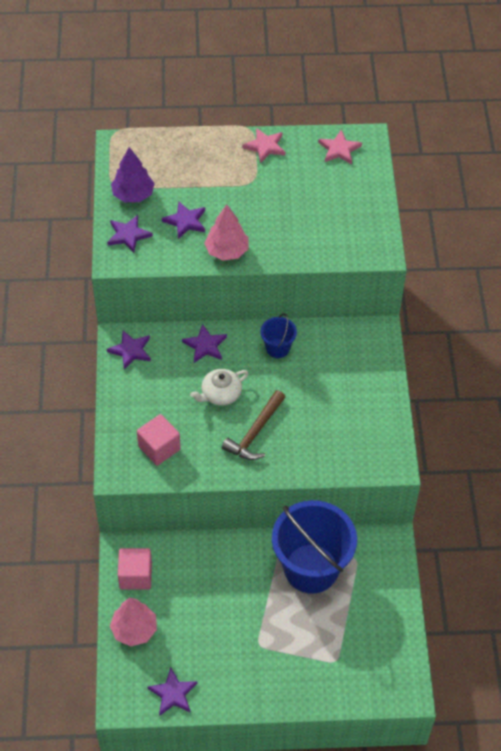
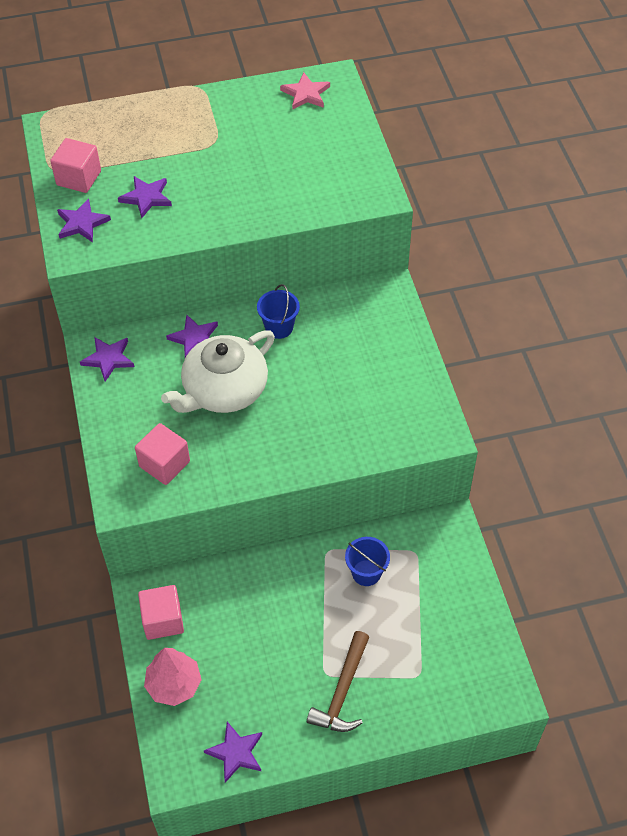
camera: 10 degrees left, 0 degrees up
purple tree [111,147,155,202] -> pink cube [50,138,101,193]
white teapot [190,369,249,406] -> white teapot [161,330,275,413], size x1.79
pink tree [204,204,249,260] -> none
brown hammer [222,390,286,460] -> brown hammer moved to [307,631,369,732]
pink star [243,128,286,163] -> none
blue bucket [272,500,357,594] -> blue bucket [345,537,390,586], size x0.45

